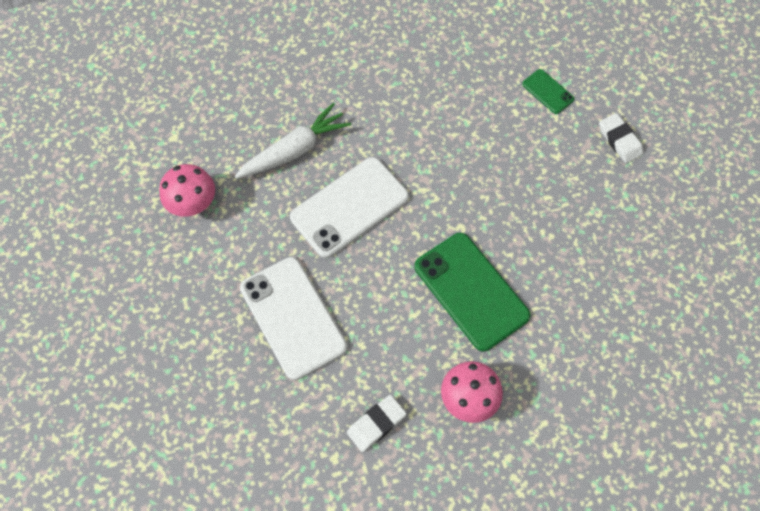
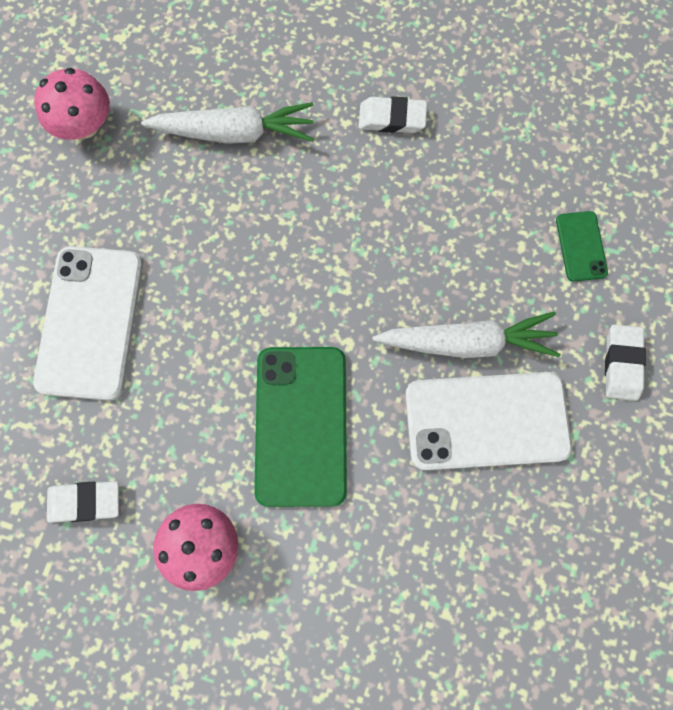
camera: 35 degrees right, 10 degrees up
white phone [290,157,409,258] -> white phone moved to [405,372,572,470]
none -> white eraser [358,96,427,133]
none -> white carrot [373,312,561,358]

